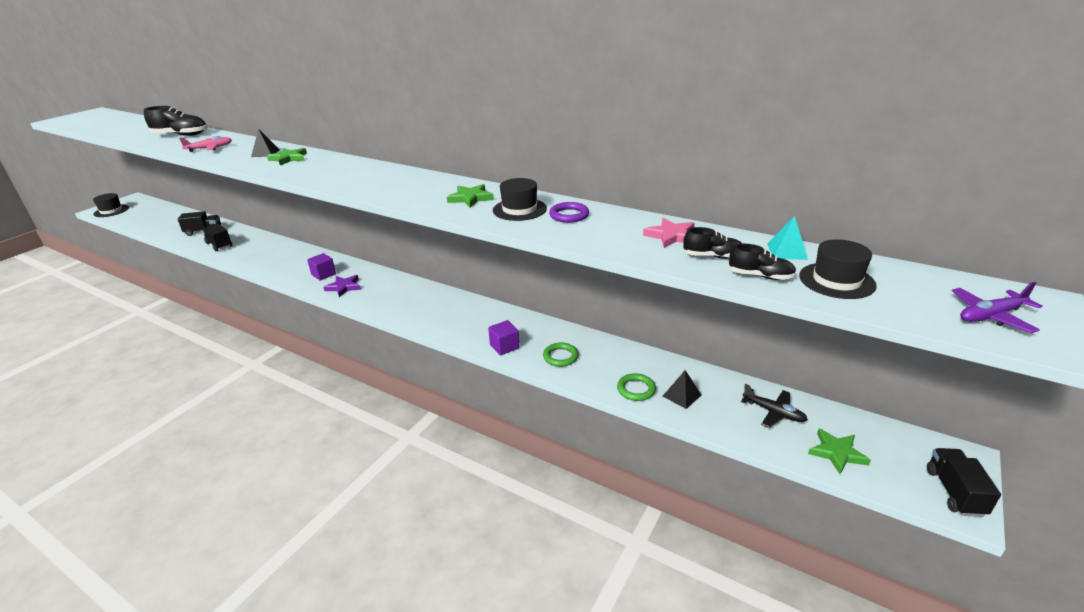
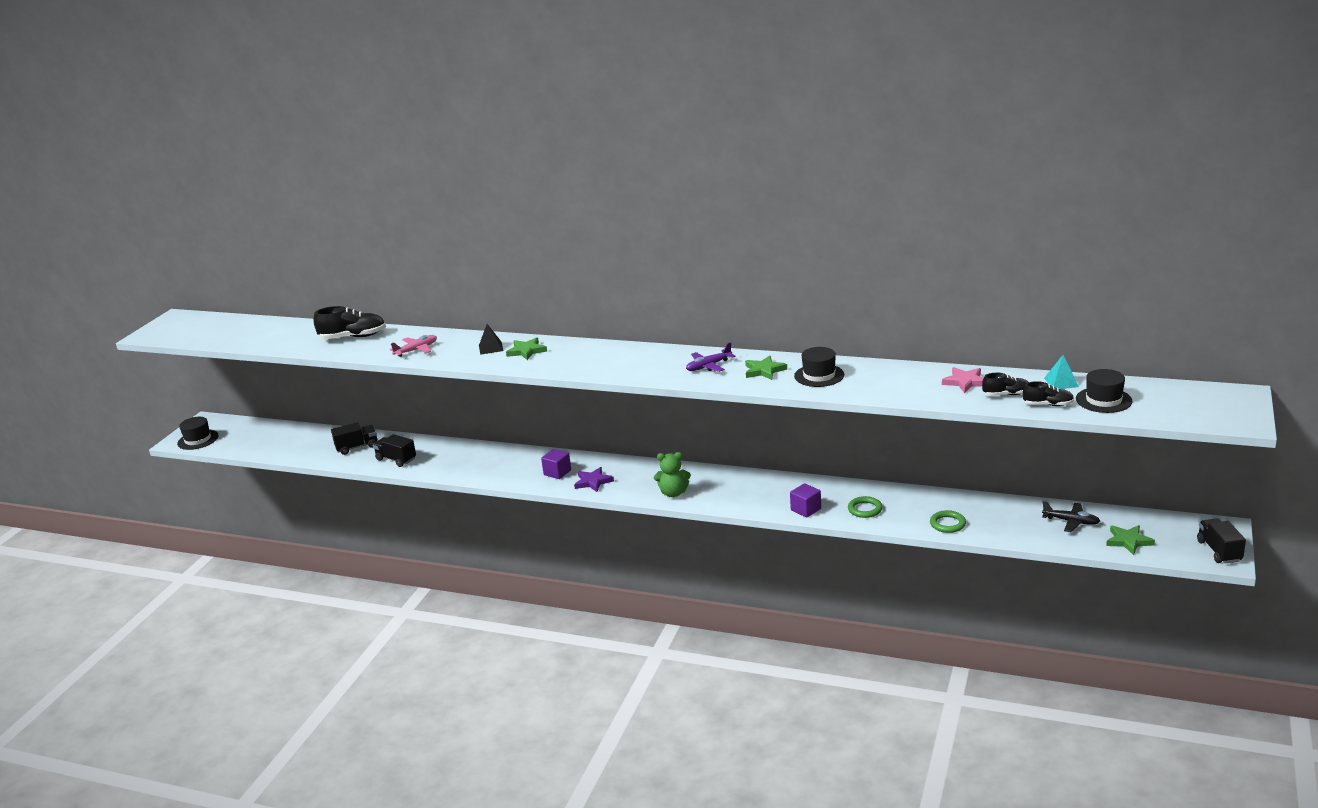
camera: 10 degrees left, 5 degrees down
purple ring [549,202,589,223] -> none
black pyramid [663,370,702,409] -> none
purple plane [951,282,1043,333] -> purple plane moved to [686,342,736,372]
none -> green teddy bear [654,452,691,497]

